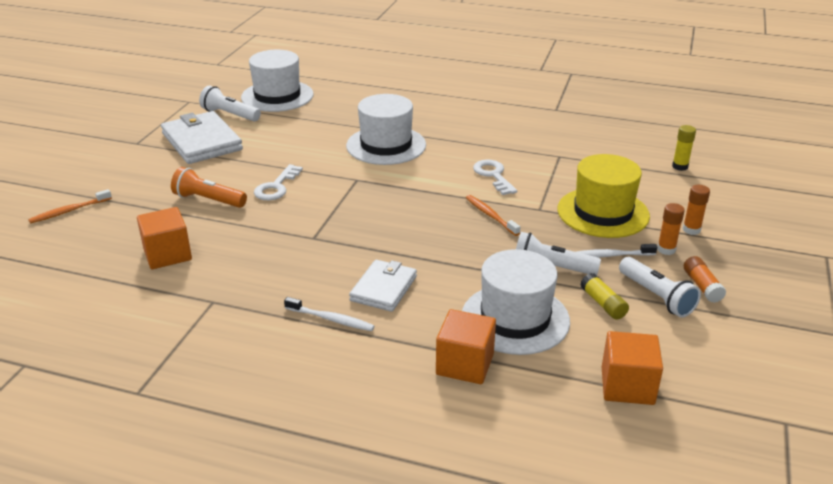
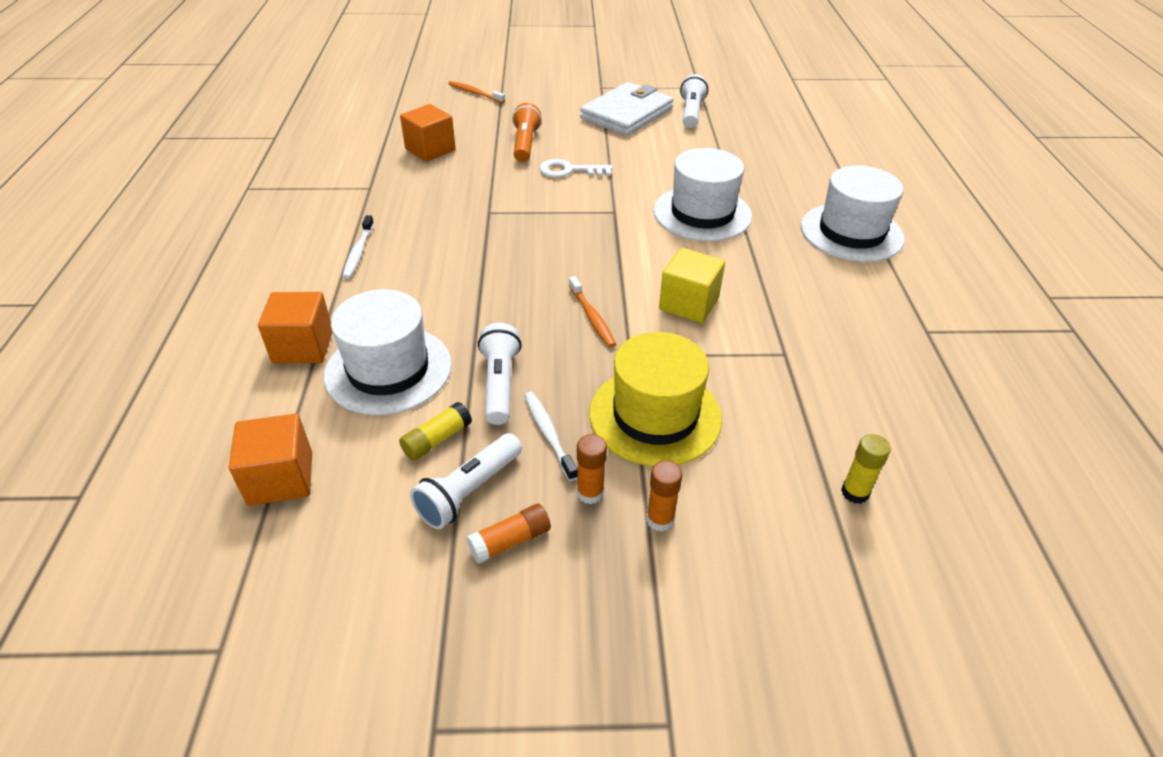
camera: 70 degrees right, 10 degrees up
white hat [241,50,314,112] -> white hat moved to [801,166,905,262]
white wallet [349,259,417,312] -> none
orange toothbrush [466,195,521,236] -> orange toothbrush turned 120 degrees clockwise [569,276,616,347]
white key [473,160,517,195] -> yellow cube [659,248,725,323]

